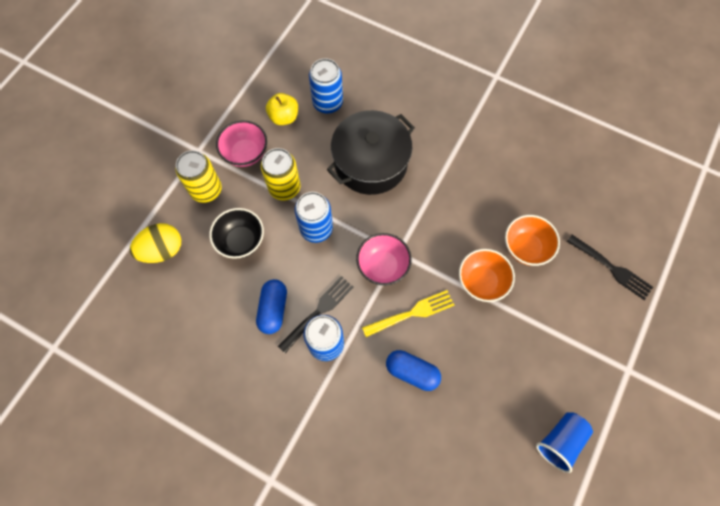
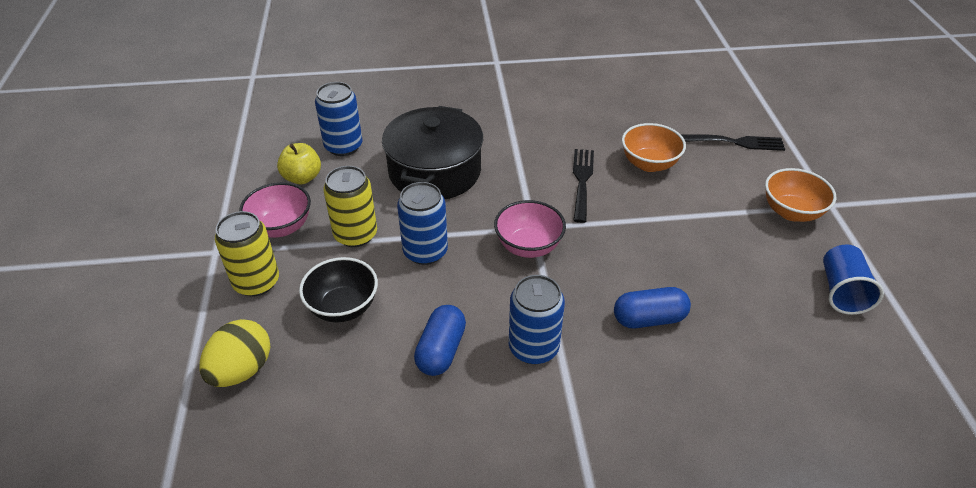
camera: 35 degrees left, 25 degrees down
blue capsule [256,279,287,334] -> blue capsule turned 45 degrees clockwise [414,305,466,376]
black fork [278,276,354,353] -> black fork moved to [573,149,594,223]
yellow fork [362,290,454,337] -> none
orange bowl [459,249,515,302] -> orange bowl moved to [765,168,836,222]

